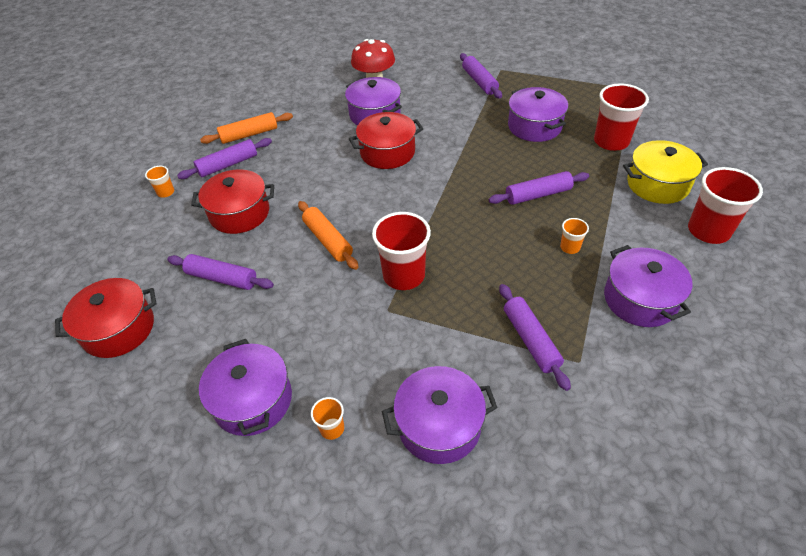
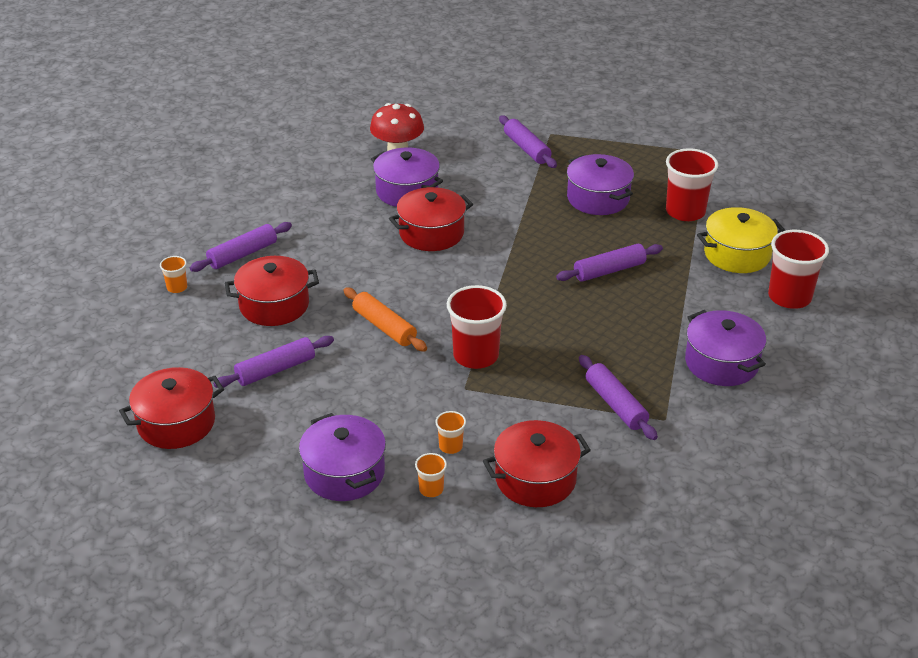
camera: 10 degrees left, 10 degrees down
purple rolling pin [167,254,274,290] -> purple rolling pin turned 45 degrees counterclockwise [213,336,334,388]
orange rolling pin [200,112,293,144] -> none
purple pot [382,366,498,464] -> red pot [483,420,591,507]
orange cup [560,218,589,254] -> orange cup moved to [435,411,466,454]

